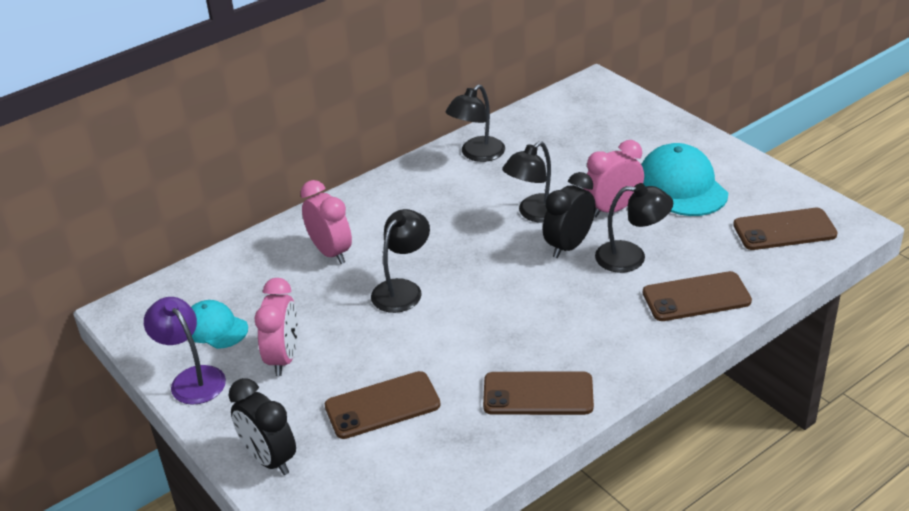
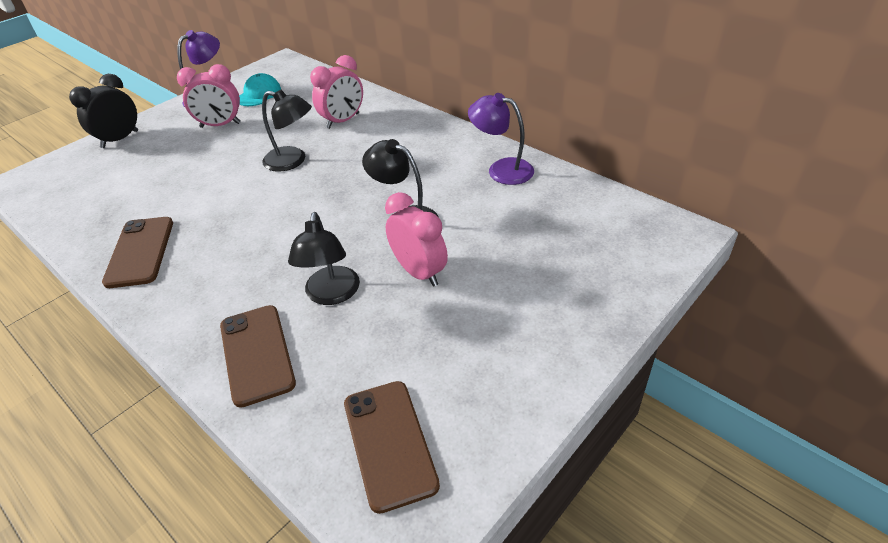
camera: 80 degrees right, 5 degrees up
brown phone [325,371,441,439] -> none
black lamp [446,85,505,162] -> purple lamp [468,93,534,185]
black clock [543,172,596,258] -> none
turquoise cap [641,143,728,216] -> none

